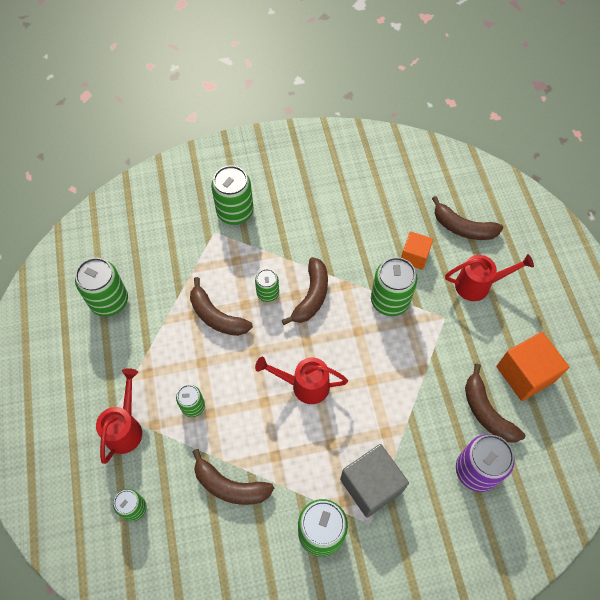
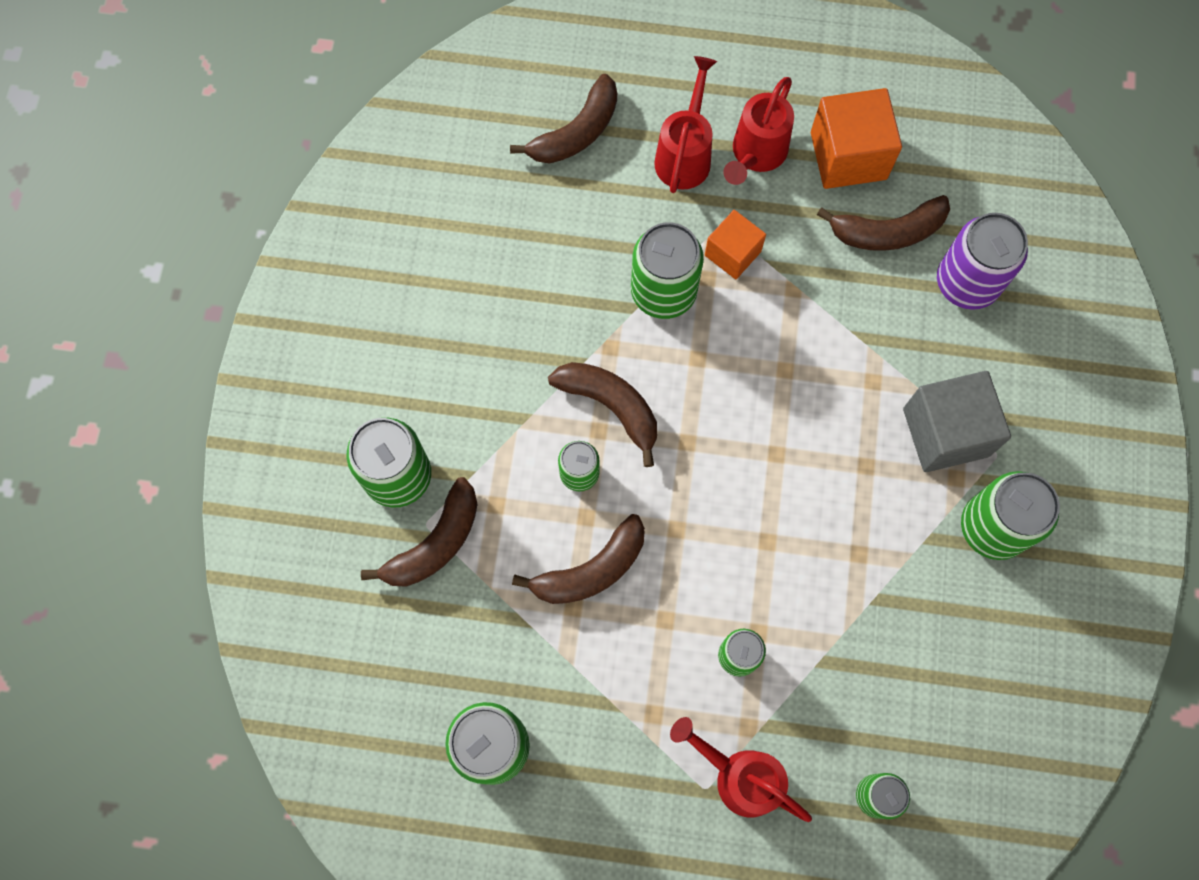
camera: 70 degrees left, 10 degrees up
brown banana [192,449,274,505] -> brown banana moved to [361,477,478,587]
red watering can [255,357,348,404] -> red watering can moved to [723,77,794,185]
orange cube [401,231,433,270] -> orange cube moved to [705,210,766,279]

